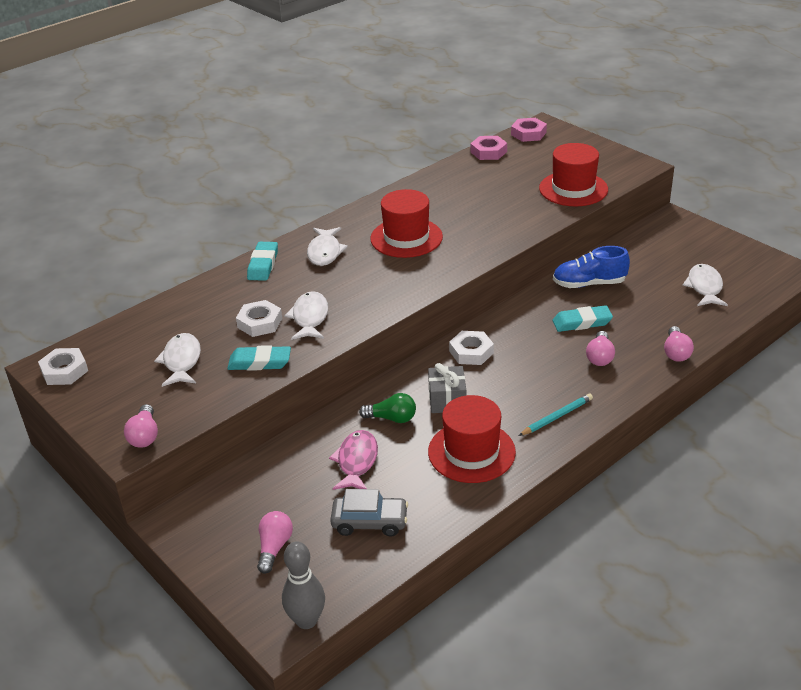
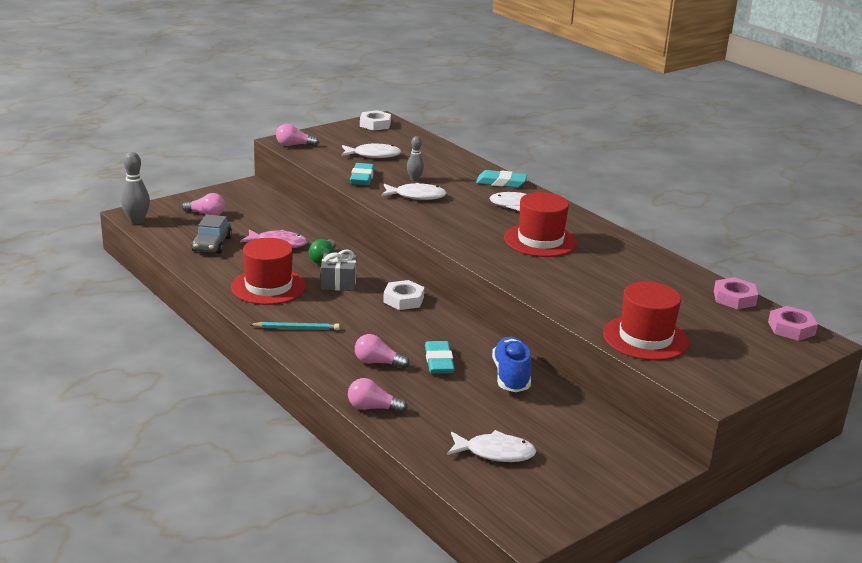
camera: 90 degrees right, 10 degrees down
white nut [236,300,282,337] -> grey bowling pin [407,136,424,181]
turquoise pencil [519,393,593,436] -> turquoise pencil turned 60 degrees counterclockwise [249,322,340,330]

